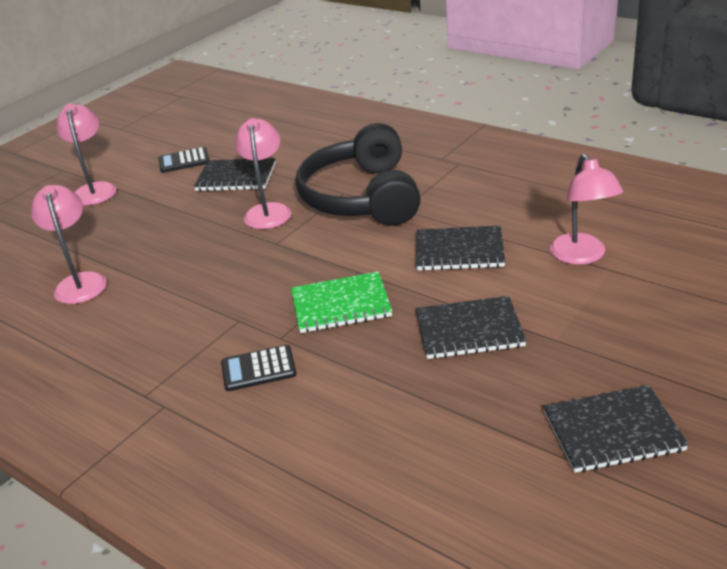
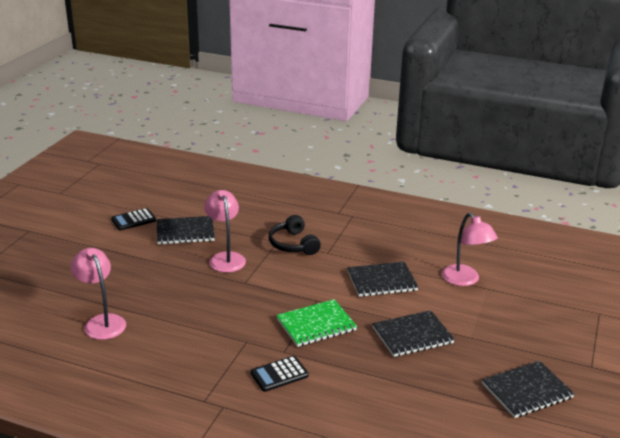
camera: 20 degrees left, 5 degrees down
pink lamp [57,103,117,205] -> none
black headphones [296,123,421,225] -> black headphones [269,215,321,255], size x0.52

